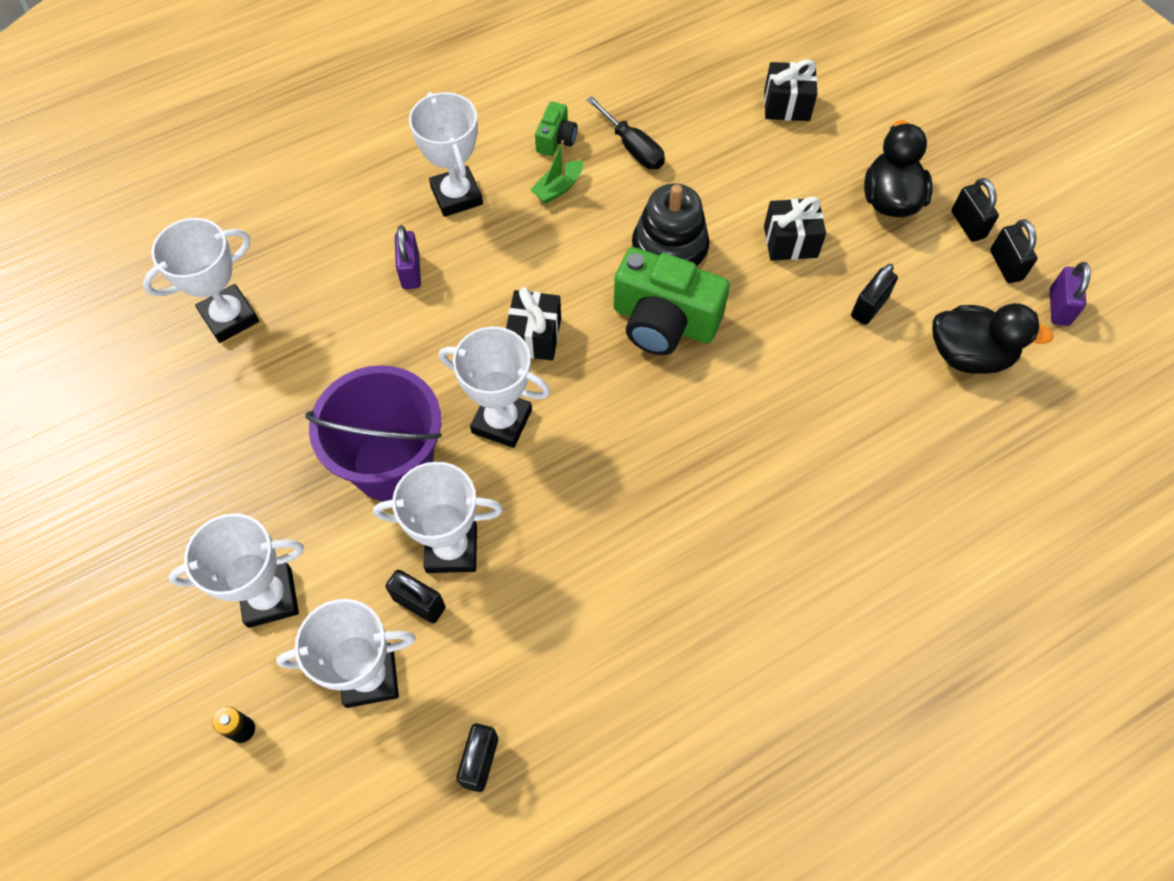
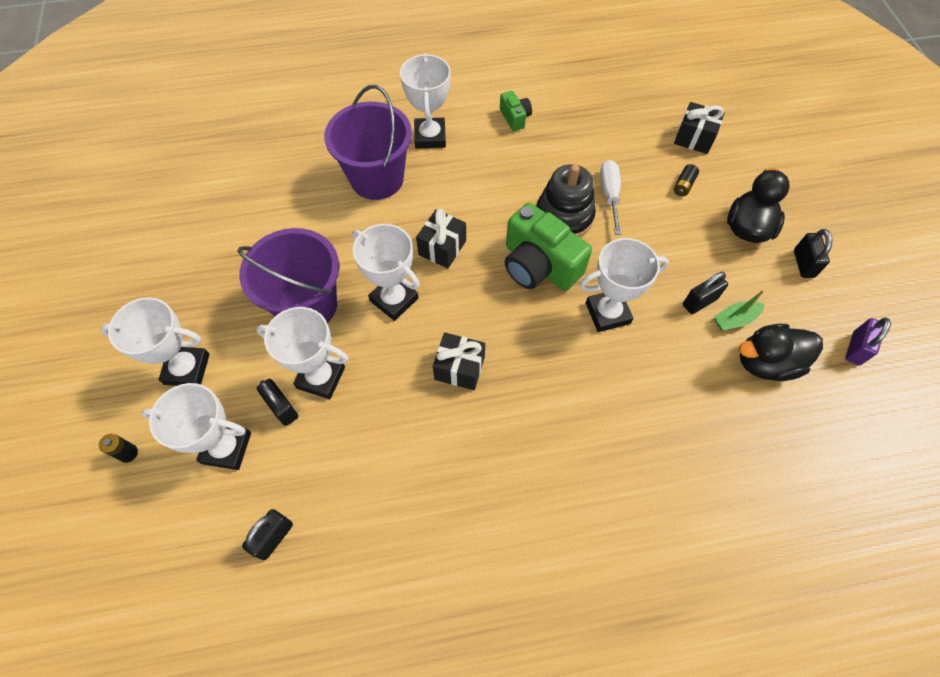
camera: 20 degrees right, 0 degrees up
white trophy [143,218,259,343] -> white trophy moved to [580,238,669,332]
purple padlock [395,225,421,289] -> purple bucket [324,85,412,200]
green boat [530,140,583,204] -> green boat moved to [714,290,764,331]
green camera [535,102,578,156] -> green camera turned 60 degrees counterclockwise [500,91,532,131]
black screwdriver [586,96,665,169] -> none
black gift [764,196,826,261] -> black gift moved to [433,332,485,390]
black duck [932,303,1054,374] -> black duck turned 135 degrees clockwise [739,324,823,381]
black padlock [990,219,1037,283] -> none
none -> white screwdriver [600,160,621,235]
none -> black battery [674,164,699,196]

